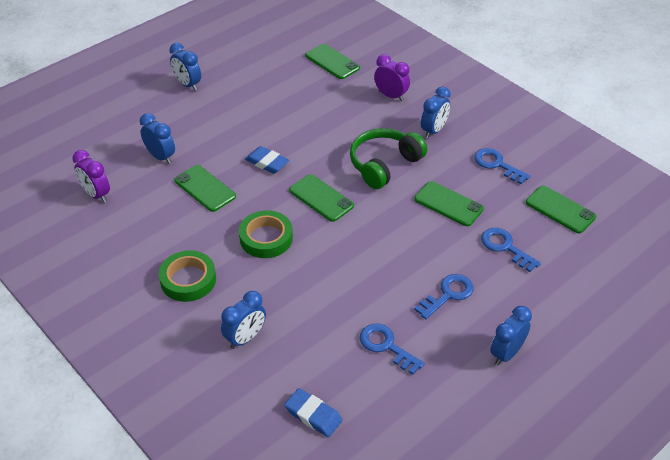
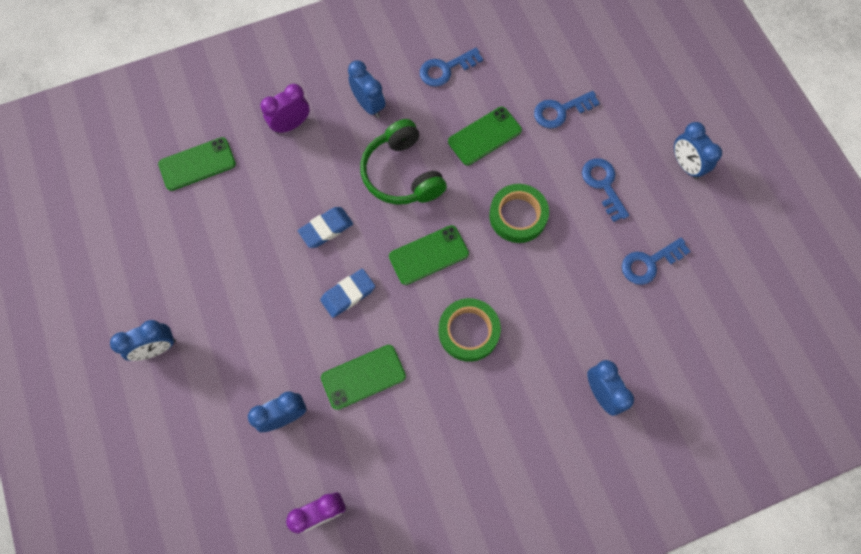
camera: 70 degrees left, 25 degrees up
green tape [159,250,216,302] -> green tape moved to [489,184,549,243]
blue eraser [284,388,343,437] -> blue eraser moved to [298,207,353,248]
green phone [526,186,596,233] -> none

